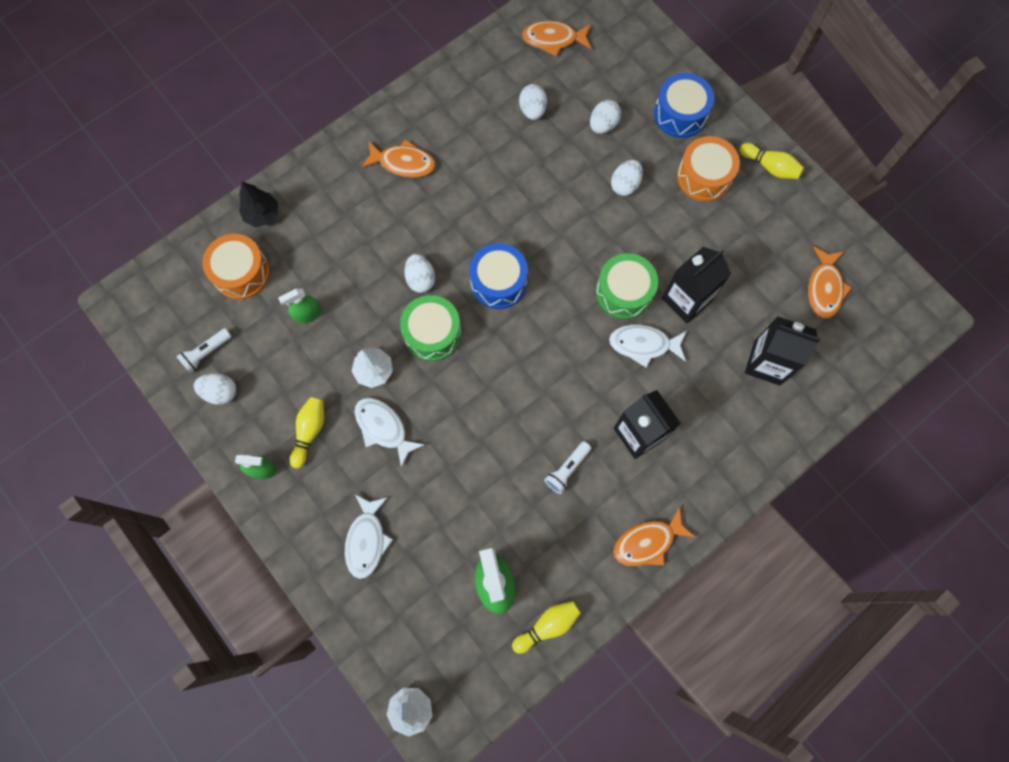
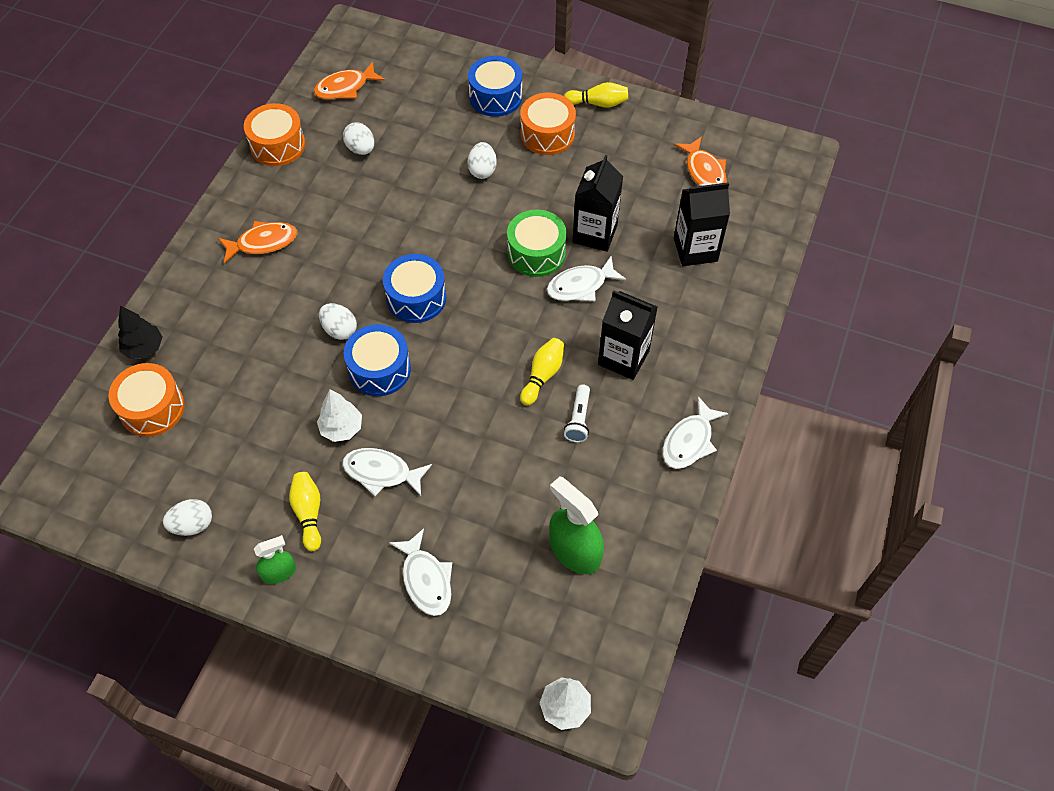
camera: 30 degrees left, 15 degrees down
white flashlight [176,328,232,373] -> none
green spray bottle [278,288,322,324] -> none
green drum [400,295,461,361] -> blue drum [344,324,411,396]
yellow bowling pin [512,601,581,654] -> yellow bowling pin moved to [520,338,564,406]
white egg [590,100,621,134] -> none
orange fish [613,507,696,566] -> white fish [662,396,728,469]
none -> orange drum [244,103,305,166]

